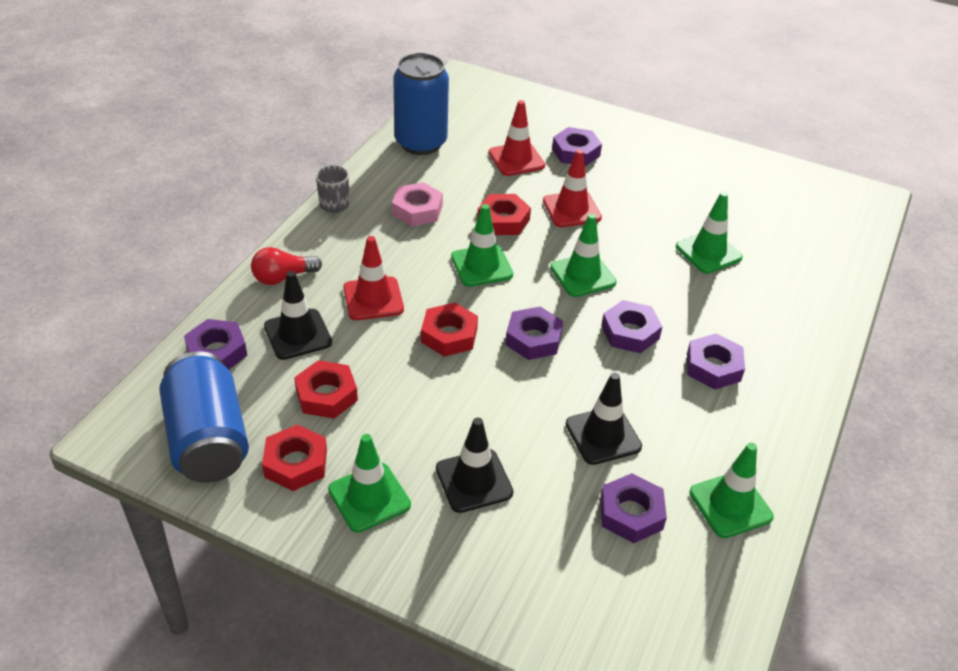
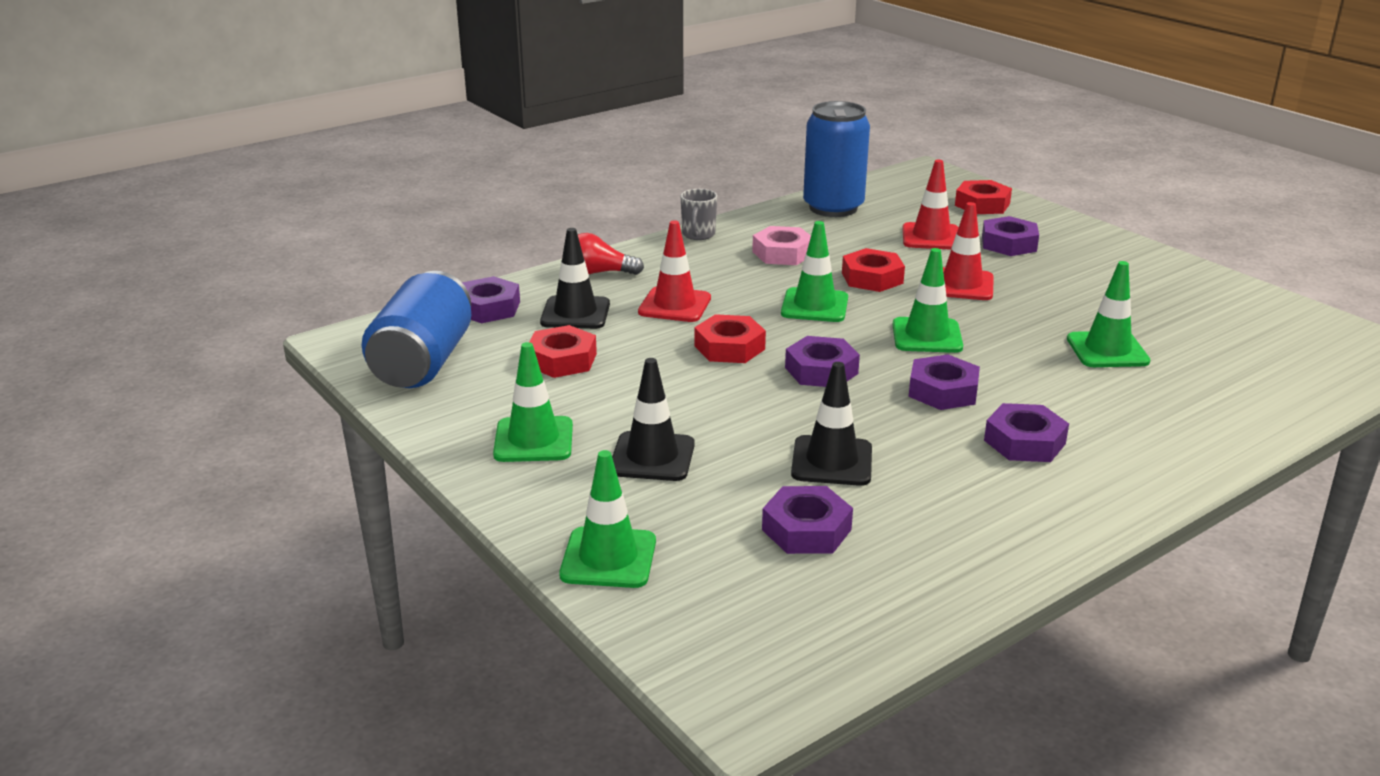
camera: 30 degrees right, 15 degrees down
red nut [262,424,327,491] -> red nut moved to [955,180,1012,214]
green traffic cone [689,443,774,538] -> green traffic cone moved to [559,450,656,588]

